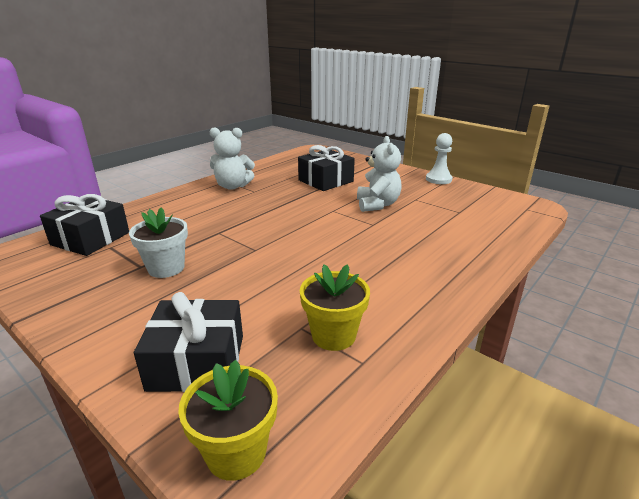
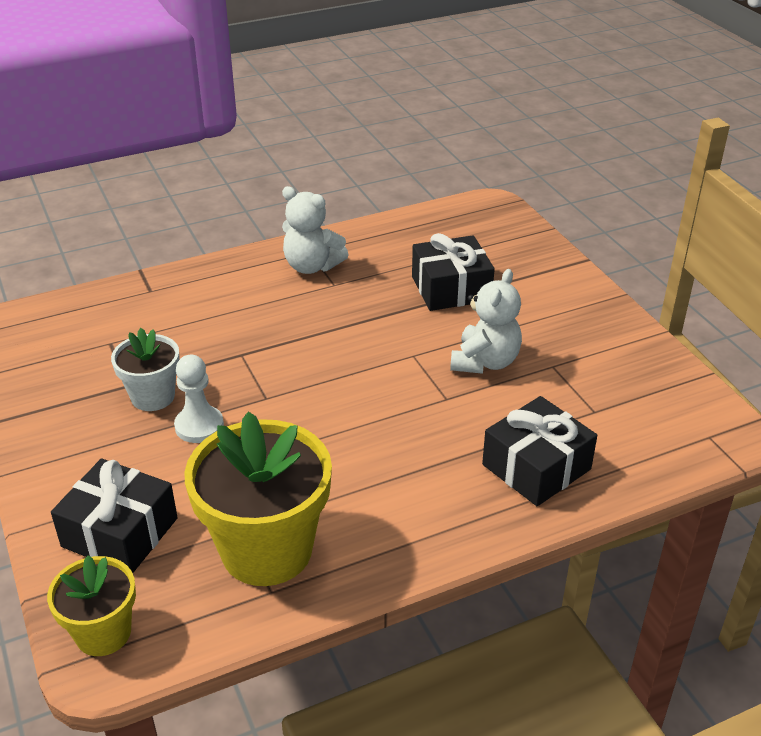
camera: 25 degrees right, 10 degrees up
black gift [40,194,129,256] -> black gift moved to [482,396,597,506]
yellow flower pot [300,264,370,351] -> yellow flower pot [184,412,332,586], size x1.79
white pawn [426,133,452,184] -> white pawn moved to [174,355,224,443]

